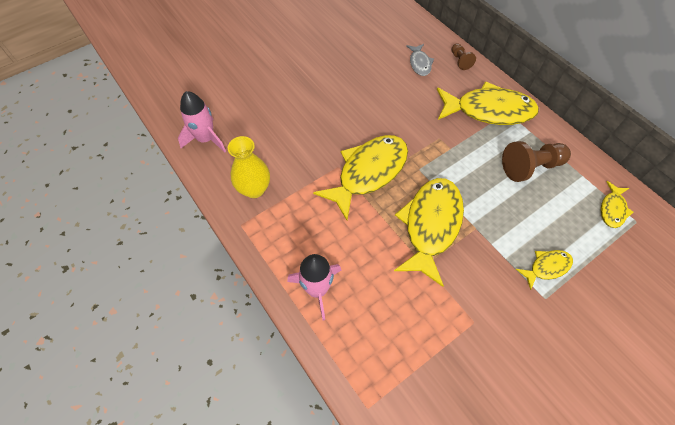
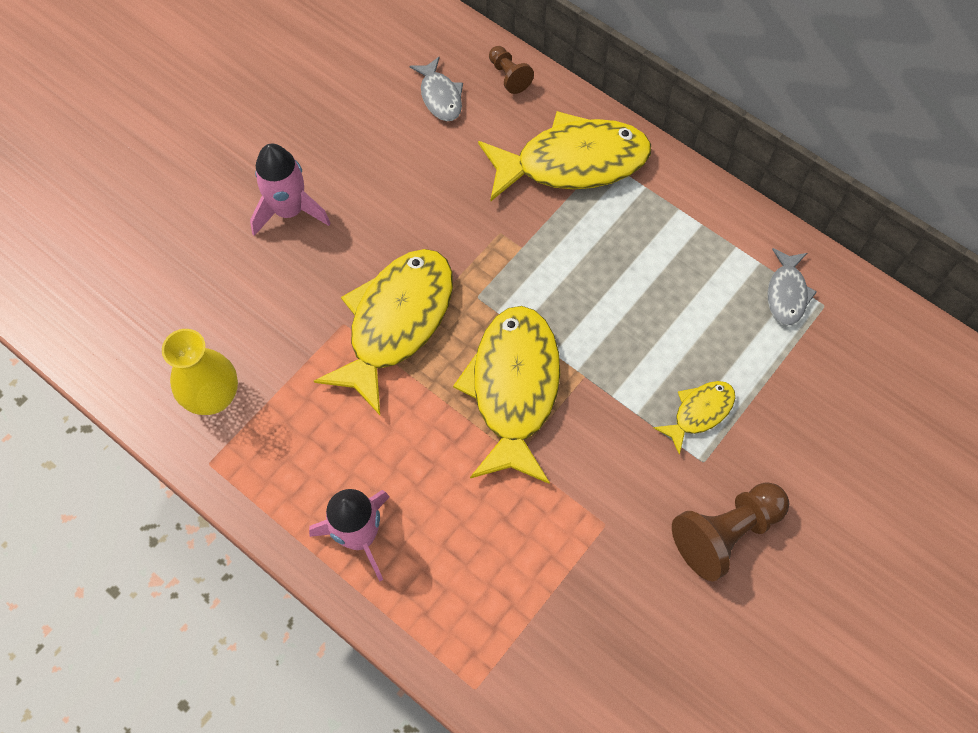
camera: 15 degrees left, 5 degrees up
pink rocket [178,91,226,152] -> pink rocket moved to [250,144,330,236]
brown pawn [502,141,571,182] -> brown pawn moved to [672,482,789,581]
yellow fish [601,181,633,228] -> grey fish [767,248,817,326]

